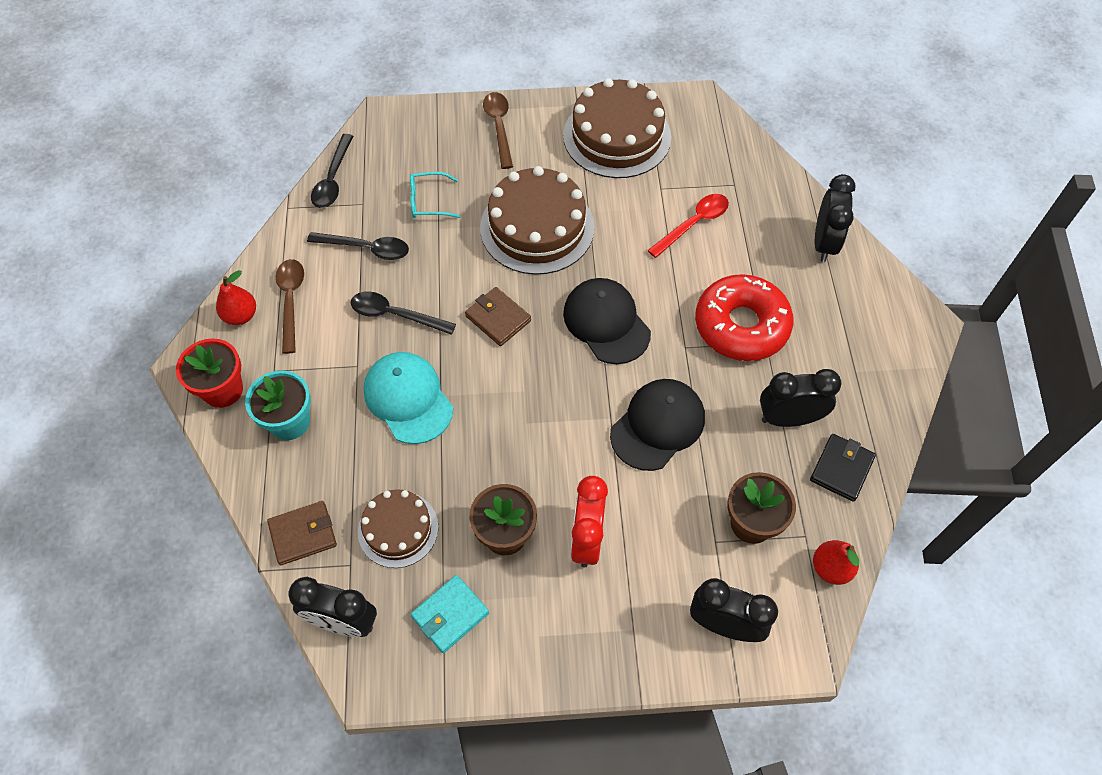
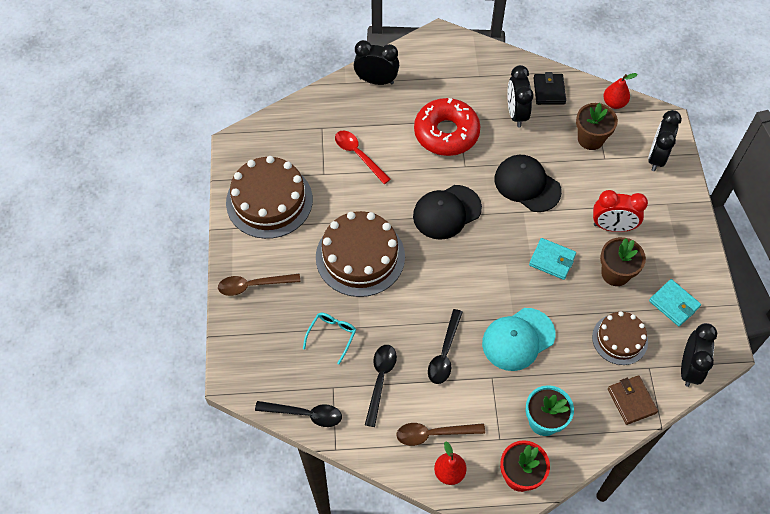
camera: 90 degrees left, 0 degrees up
turquoise glasses [410,172,460,218] -> turquoise glasses turned 150 degrees counterclockwise [303,313,356,365]
brown wallet [465,287,531,346] -> none
black wallet [810,434,876,502] -> black wallet turned 60 degrees clockwise [534,72,566,105]
none -> turquoise wallet [529,238,576,280]

